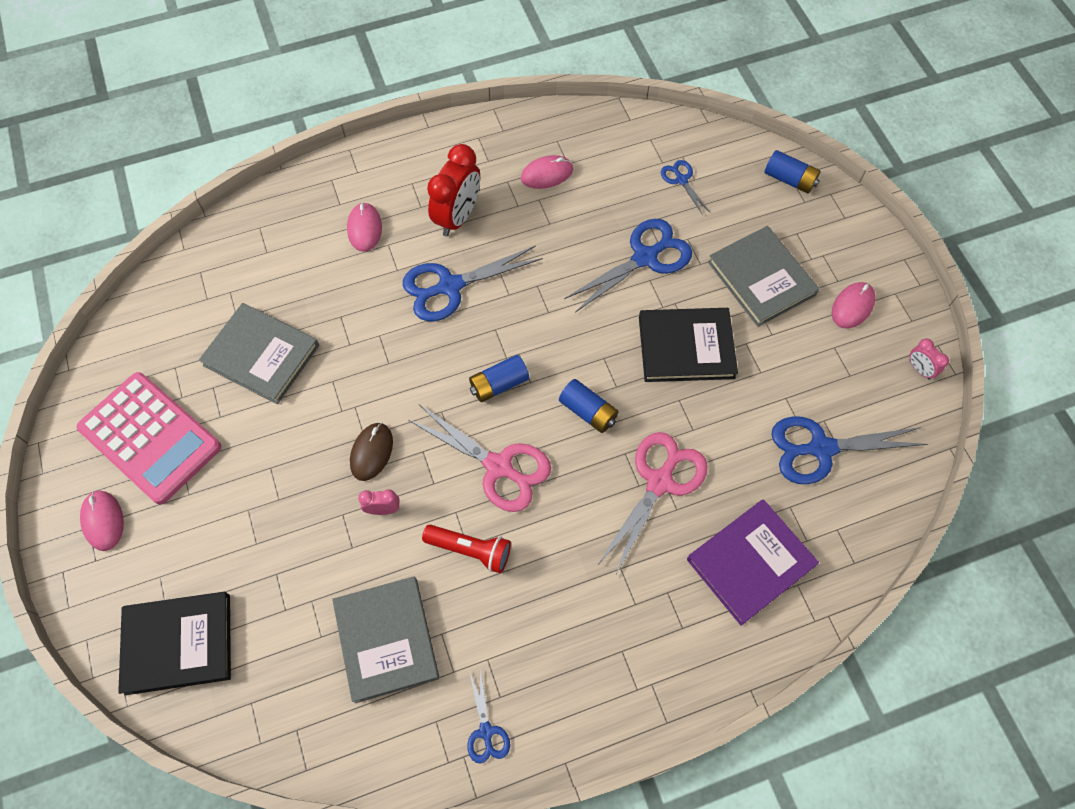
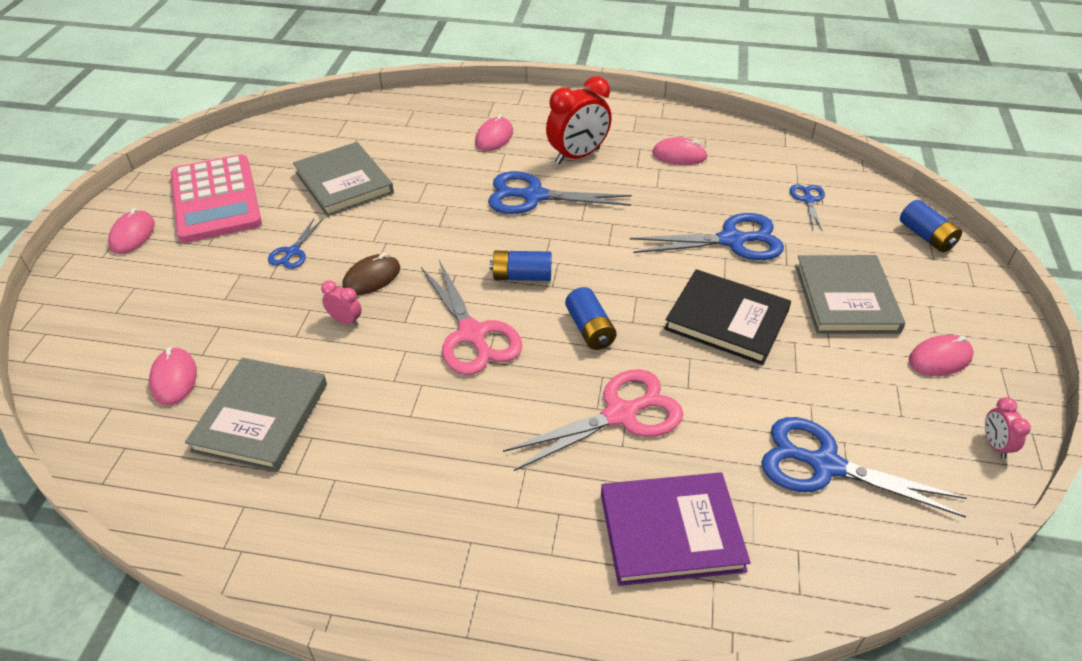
camera: 30 degrees right, 20 degrees down
black book [118,592,231,695] -> none
red flashlight [422,525,511,573] -> none
blue scissors [467,671,510,764] -> blue scissors moved to [268,219,323,269]
none -> pink mouse [149,347,197,405]

